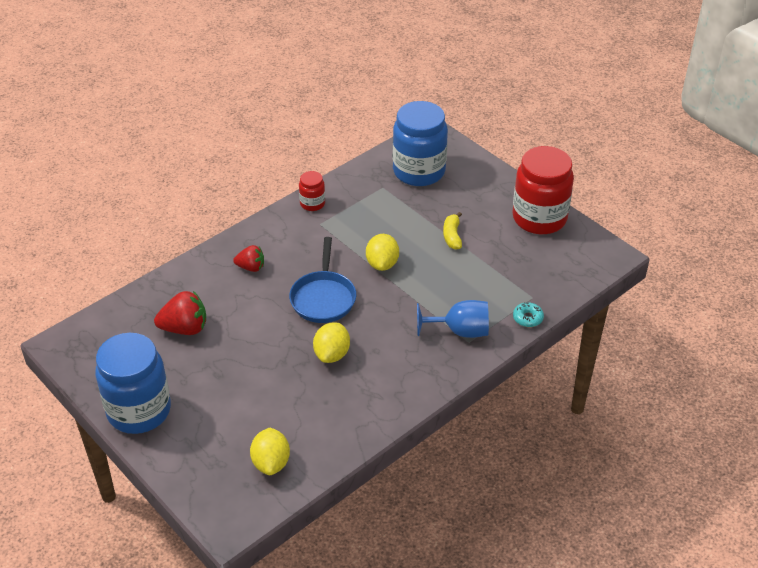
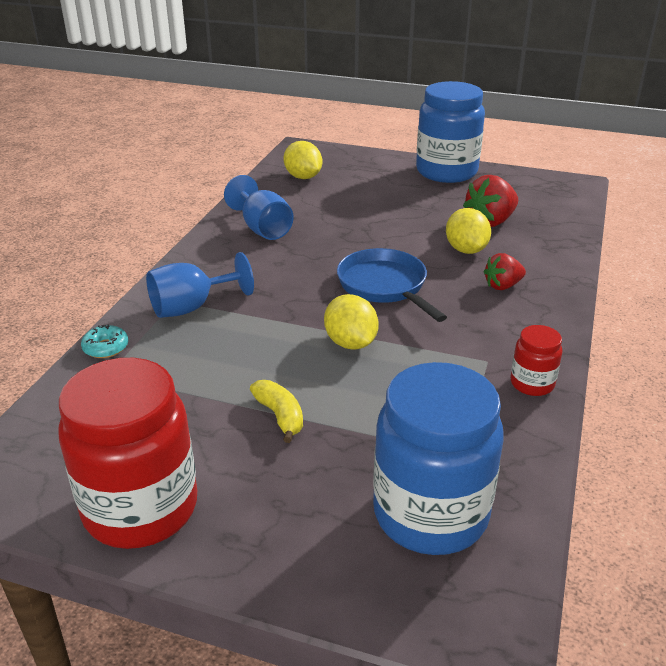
camera: 150 degrees right, 10 degrees down
yellow lemon [313,322,350,363] -> yellow lemon moved to [446,208,491,254]
none -> blue goblet [224,175,294,240]

